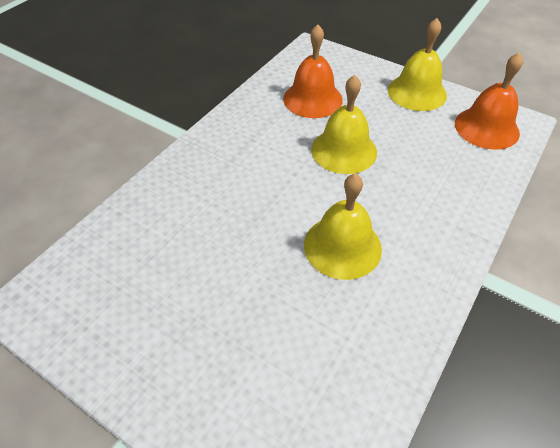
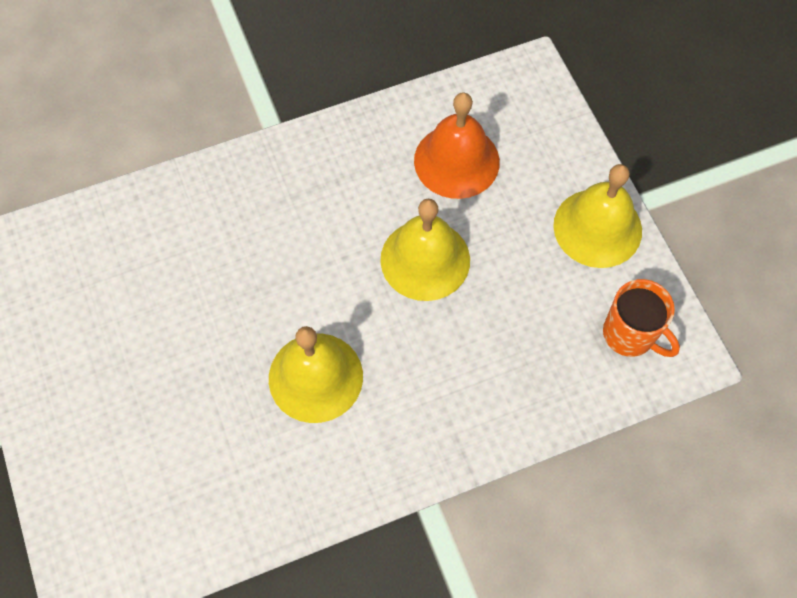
camera: 35 degrees right, 15 degrees up
orange bell [455,52,523,150] -> orange mug [603,279,680,357]

